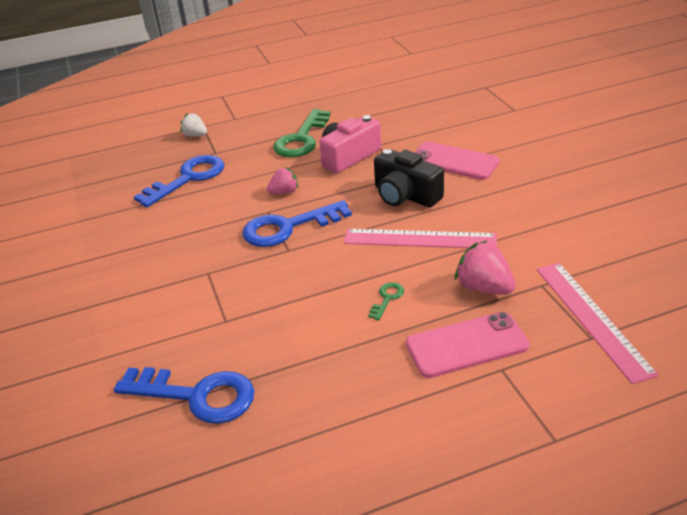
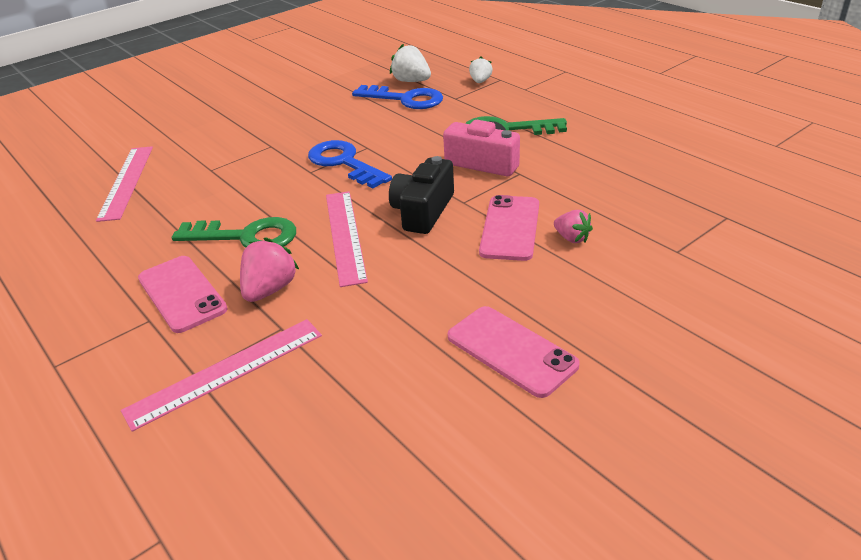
camera: 70 degrees right, 0 degrees up
blue key [114,367,254,424] -> pink ruler [96,146,153,222]
pink strawberry [267,167,298,194] -> pink strawberry moved to [554,210,593,243]
green key [368,282,404,320] -> green key [172,217,296,248], size x2.28
none -> white strawberry [390,44,431,82]
none -> pink phone [448,306,580,398]

